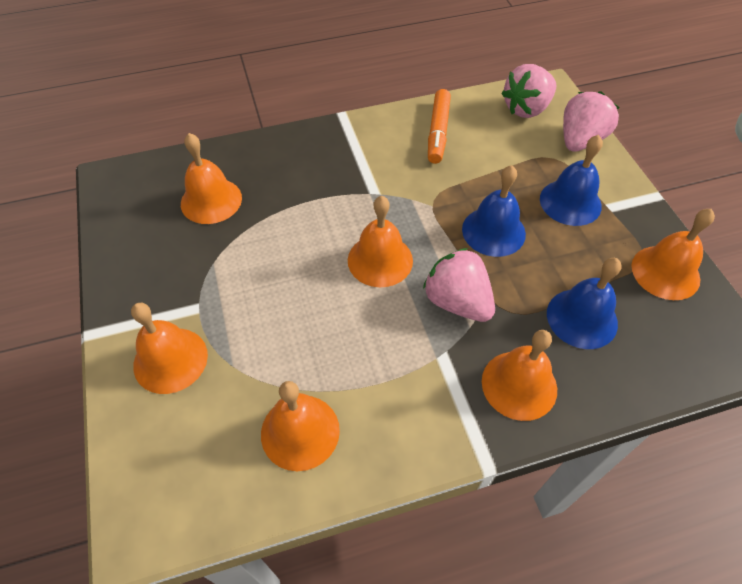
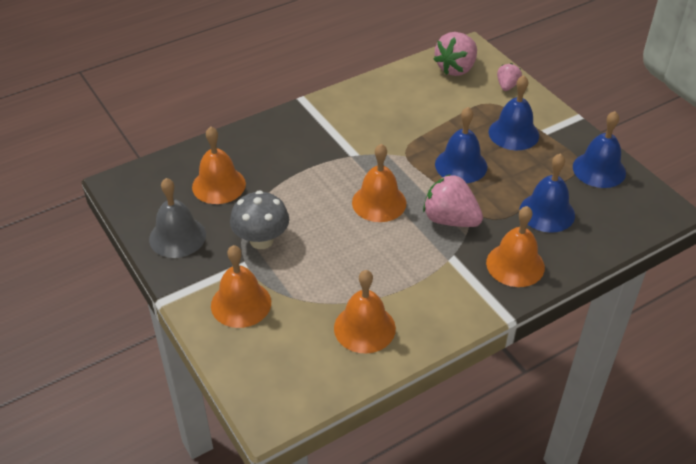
camera: 15 degrees left, 10 degrees down
orange marker [428,89,451,164] -> none
pink strawberry [563,91,619,152] -> pink strawberry [497,63,522,91], size x0.56
orange bell [631,209,715,300] -> blue bell [573,111,626,188]
none -> grey bell [149,178,206,258]
none -> grey mushroom [230,190,289,249]

